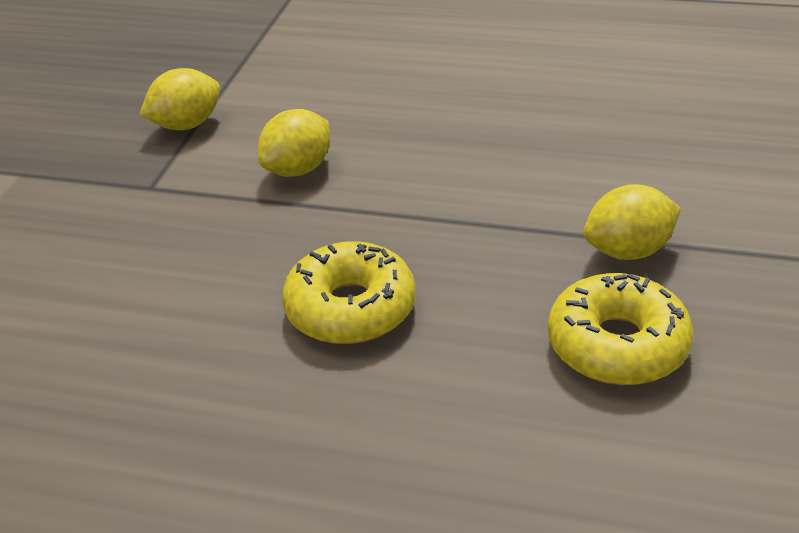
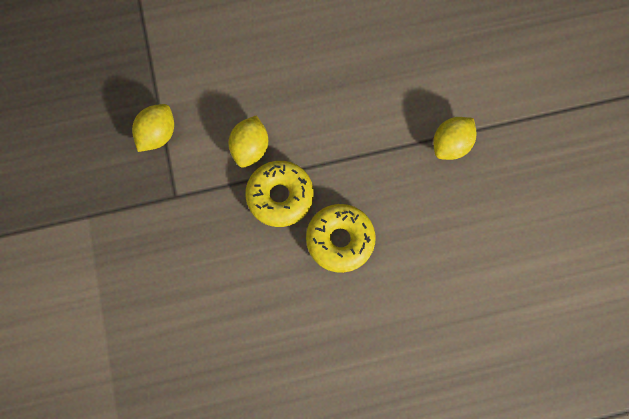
camera: 30 degrees left, 35 degrees up
yellow donut [548,273,693,385] -> yellow donut moved to [245,161,314,227]

